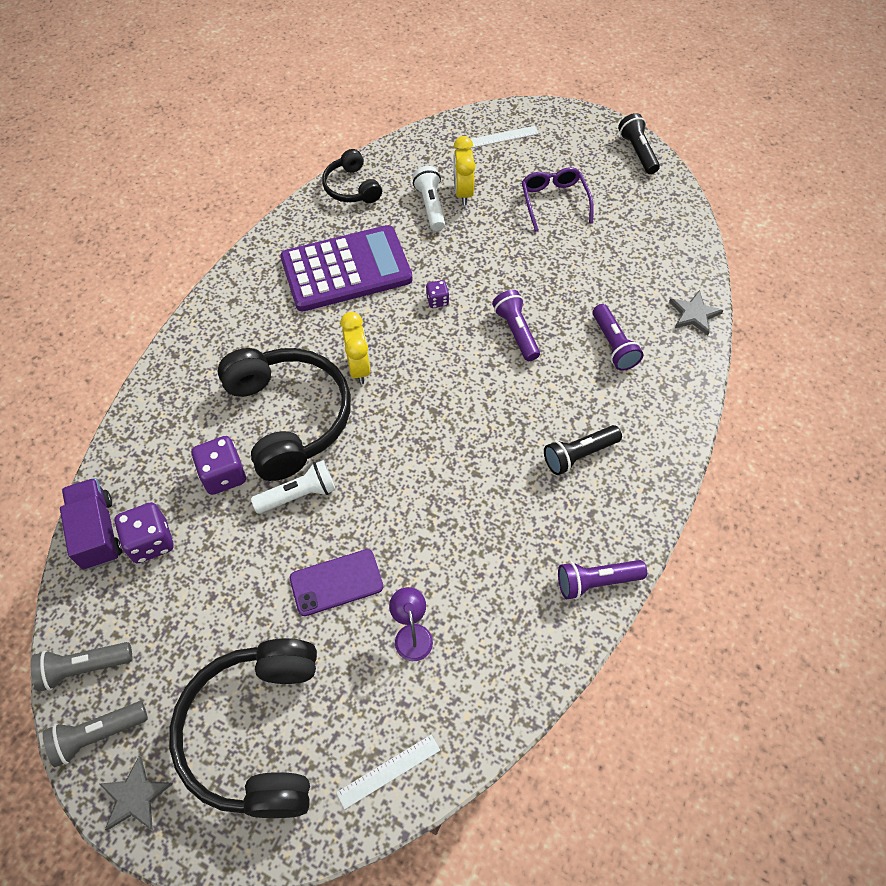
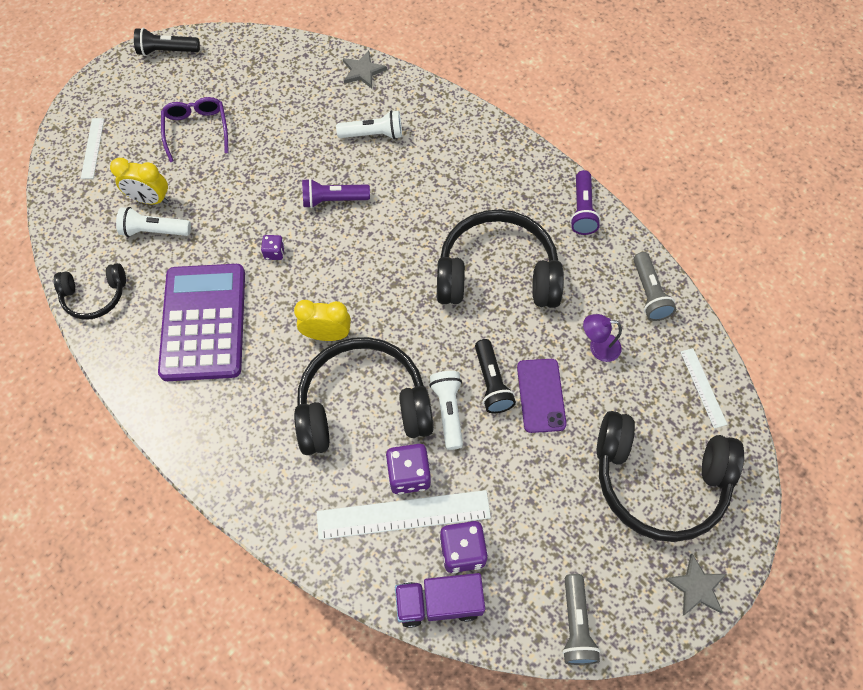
camera: 75 degrees left, 5 degrees up
grey flashlight [43,701,148,767] -> grey flashlight moved to [634,252,676,321]
purple glasses [522,167,594,232] -> purple glasses turned 75 degrees clockwise [161,97,228,162]
black flashlight [544,425,622,475] -> black flashlight moved to [475,339,516,413]
purple flashlight [593,304,643,371] -> white flashlight [336,110,402,139]
none -> white ruler [317,490,491,540]
none -> black headphones [437,209,564,308]

